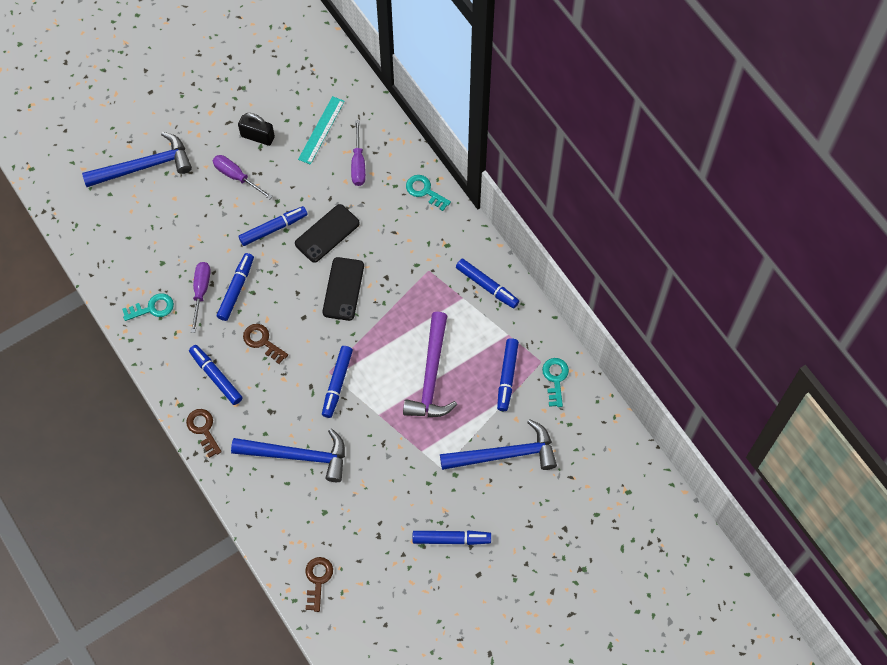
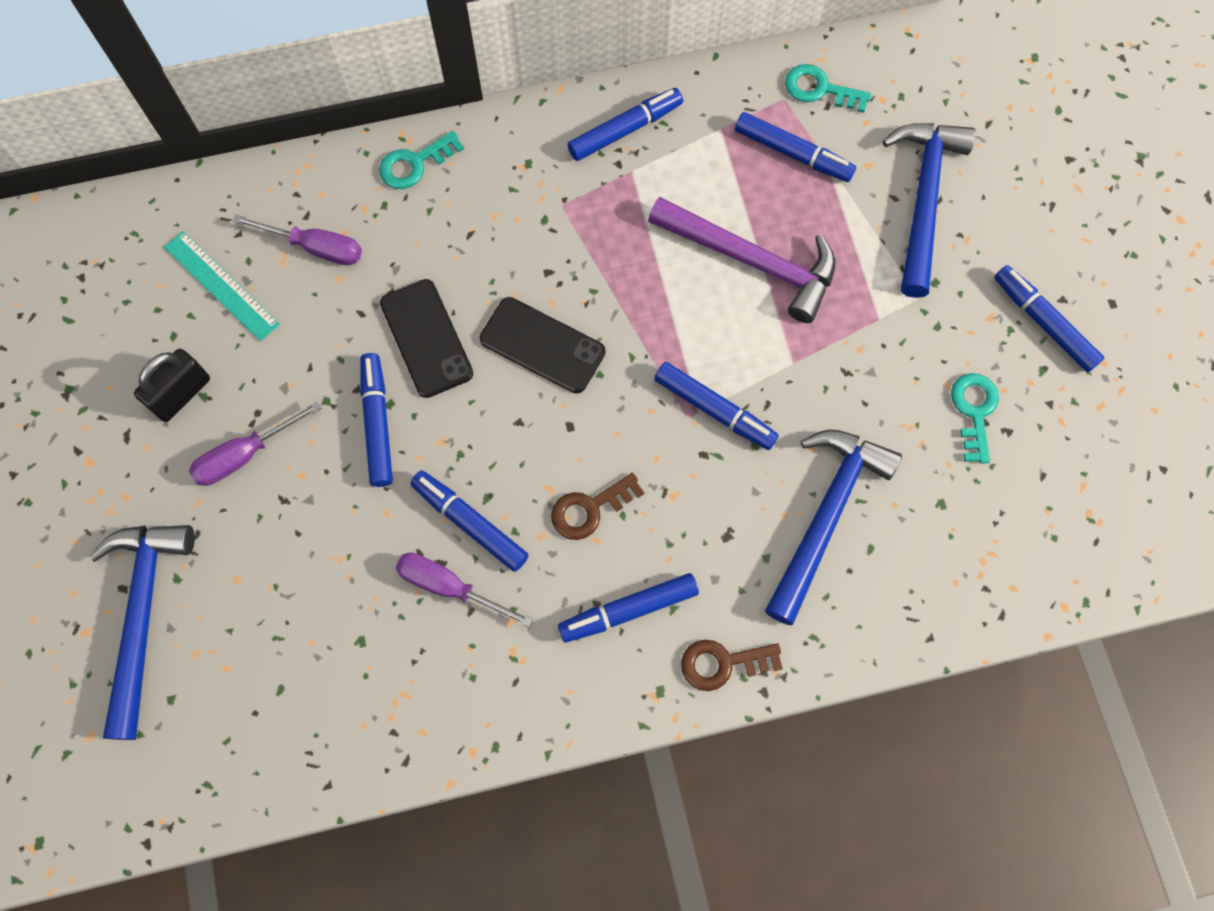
camera: 70 degrees left, 5 degrees up
turquoise key [122,293,174,321] -> turquoise key moved to [951,373,999,464]
brown key [305,557,333,612] -> none
blue marker [413,530,491,545] -> blue marker turned 60 degrees counterclockwise [994,265,1104,372]

